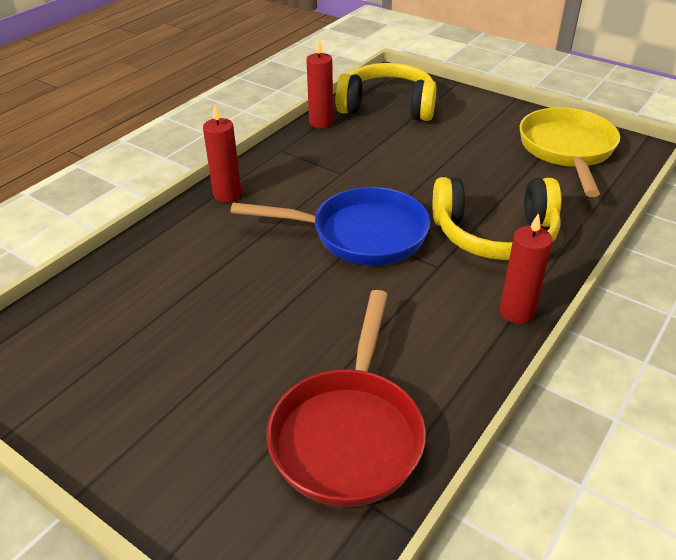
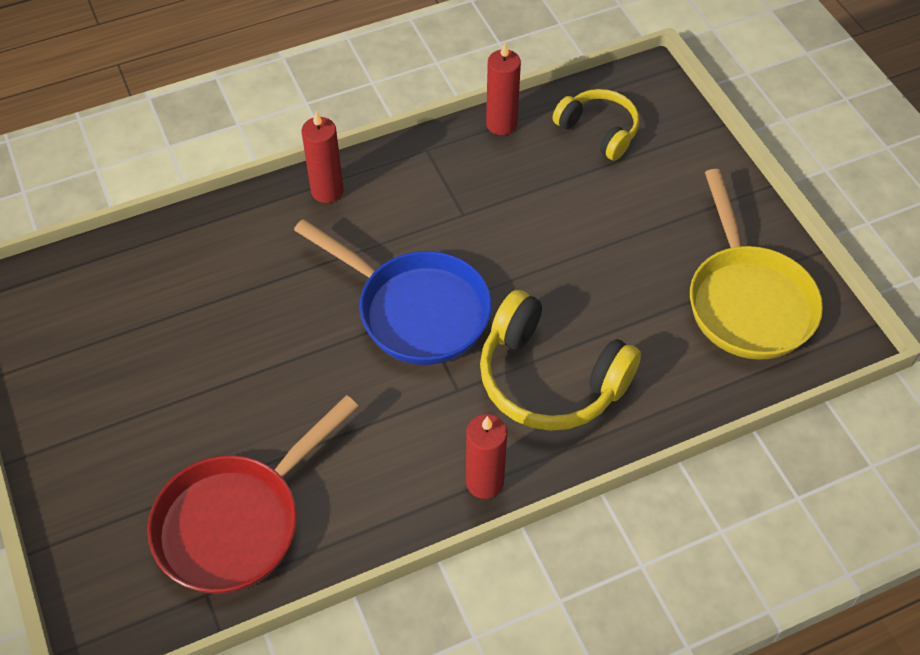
camera: 30 degrees right, 15 degrees up
yellow headphones [336,63,436,121] -> yellow headphones [552,89,639,160], size x0.62
yellow pan [520,108,620,197] -> yellow pan turned 135 degrees clockwise [690,169,823,360]

